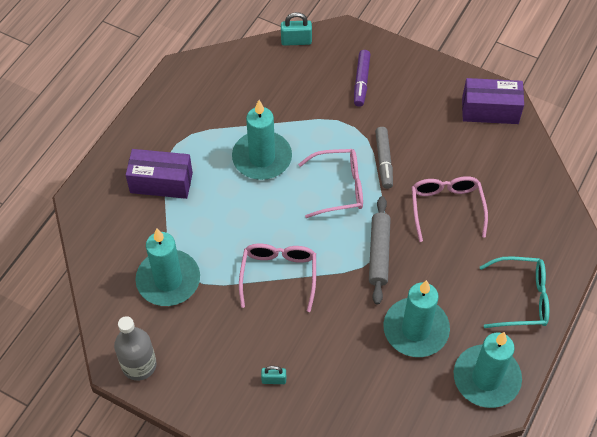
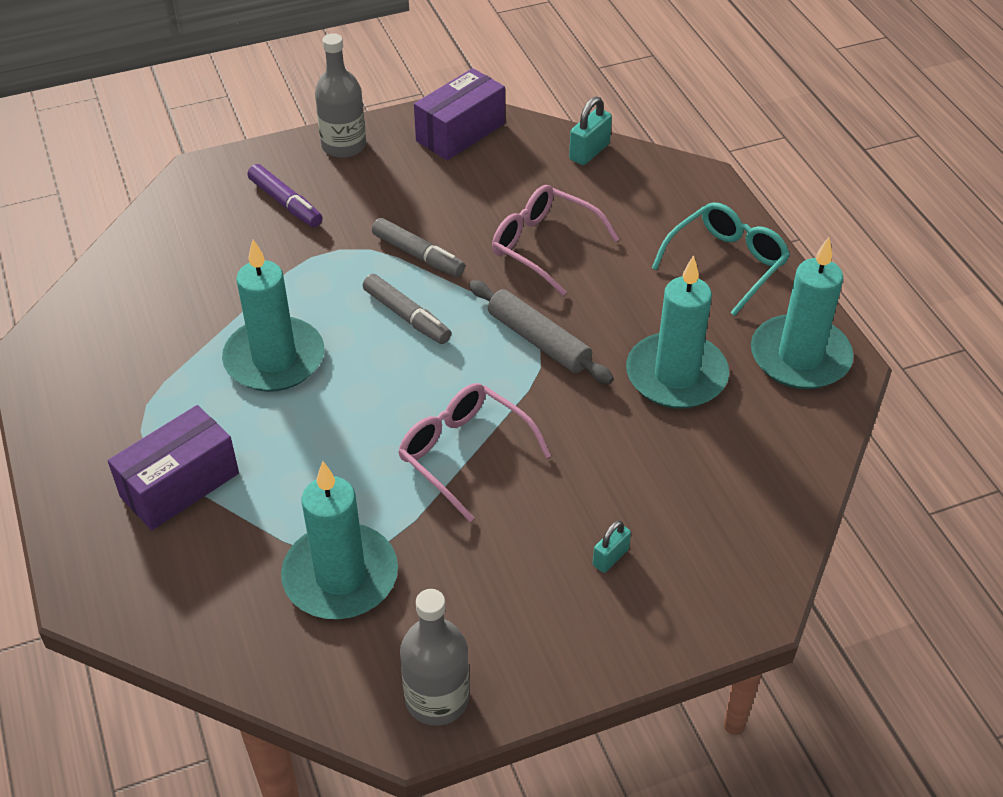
camera: 50 degrees left, 10 degrees down
turquoise padlock [281,12,312,46] -> turquoise padlock moved to [569,97,612,165]
pink glasses [298,149,363,218] -> grey marker [363,274,451,344]
none -> grey bottle [315,33,366,158]

